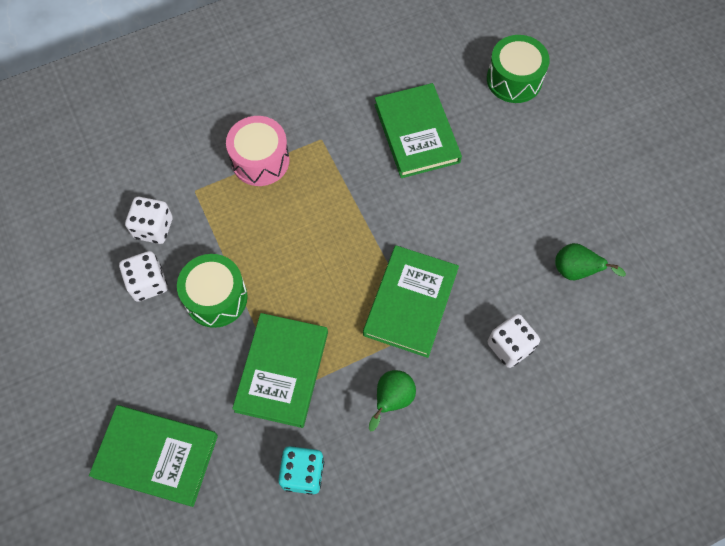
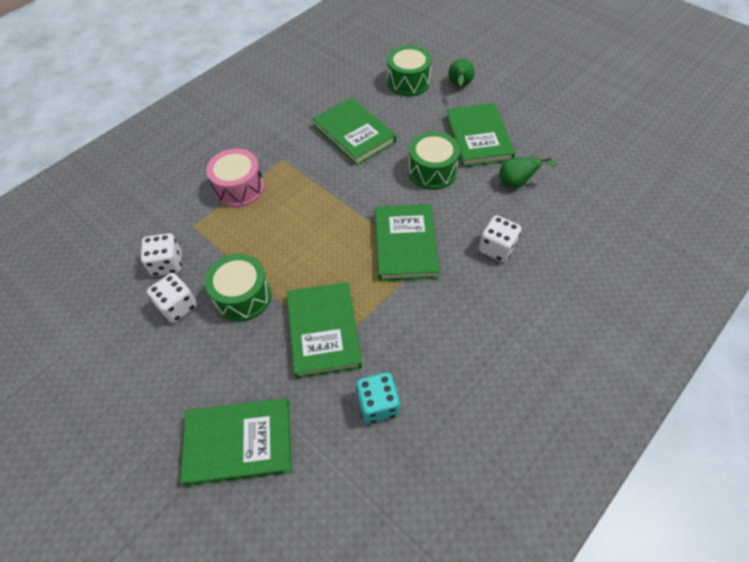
camera: 20 degrees left, 10 degrees down
green pear [369,370,416,432] -> green pear moved to [448,59,475,86]
none -> green drum [408,131,460,190]
none -> green book [446,103,515,168]

